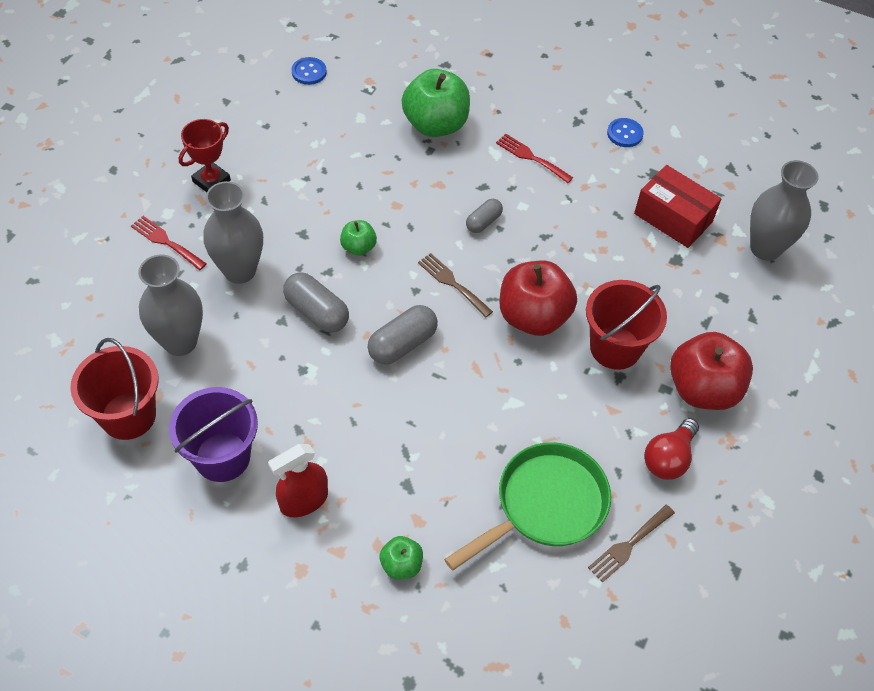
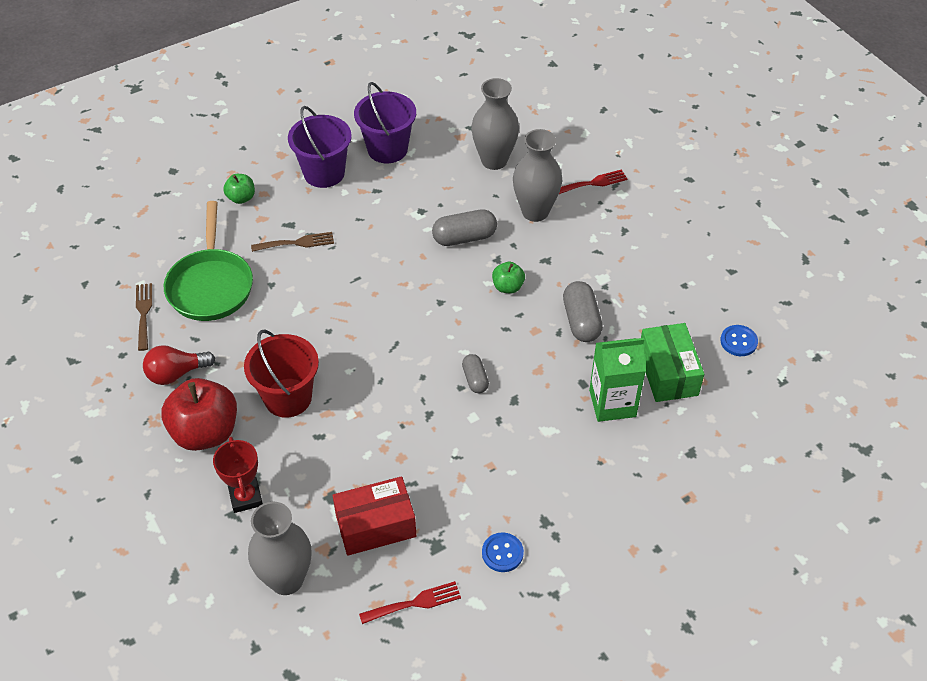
camera: 125 degrees right, 5 degrees down
red bucket [70,338,159,440] -> none
red trophy [179,119,231,192] -> red trophy moved to [213,437,263,513]
red spray bottle [268,444,328,517] -> purple bucket [288,106,352,188]
grey capsule [368,305,438,365] -> grey capsule moved to [563,281,603,342]
green apple [402,69,470,137] -> green carton [589,338,646,422]
brown fork [418,253,493,318] -> brown fork moved to [251,232,334,252]
red fork [496,134,573,183] -> red fork moved to [359,581,461,624]
red apple [499,261,577,336] -> none
red light bulb [644,418,699,480] -> red light bulb turned 90 degrees counterclockwise [143,345,215,385]
none -> green box [641,323,704,402]

